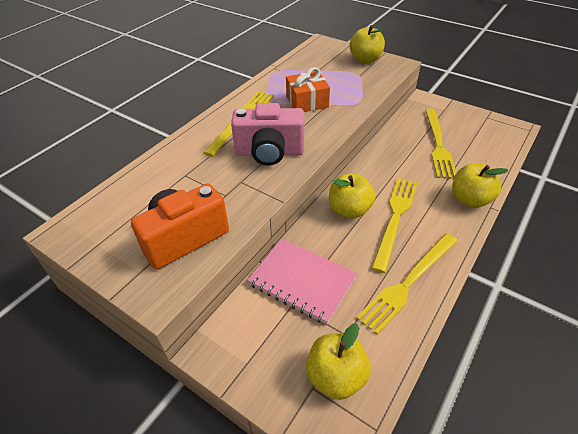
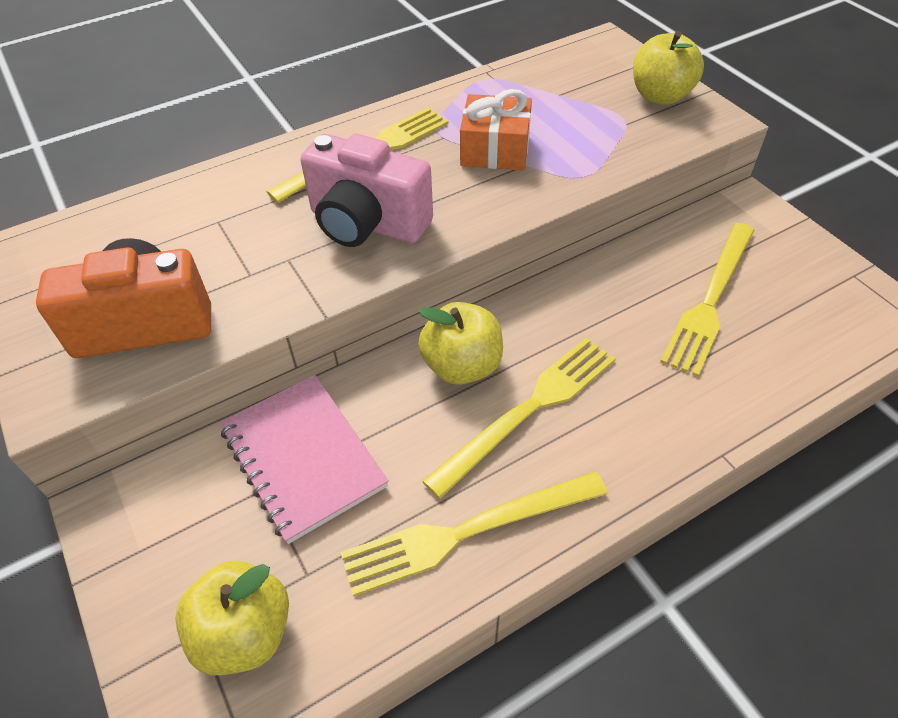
camera: 25 degrees right, 5 degrees up
yellow apple [452,164,508,208] -> none

